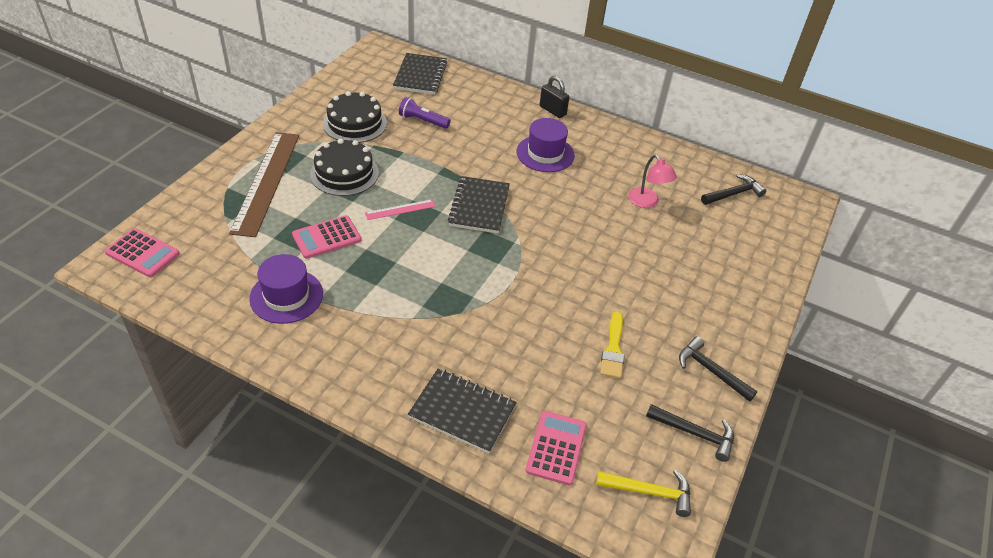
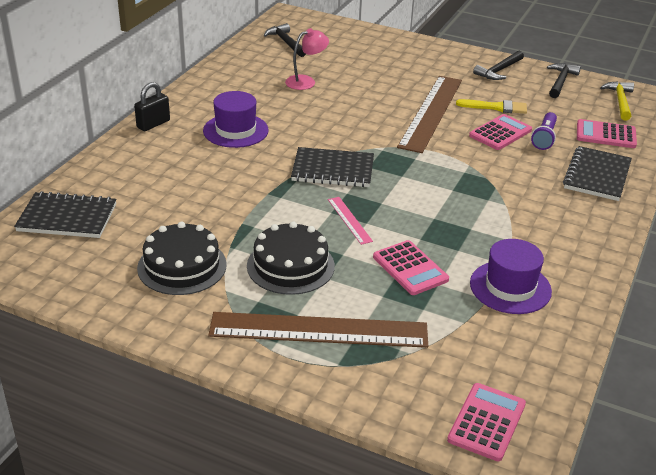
camera: 90 degrees left, 10 degrees down
purple flashlight [399,97,451,129] -> purple flashlight moved to [531,112,557,150]
none -> brown ruler [397,76,462,153]
none -> pink calculator [469,114,532,150]

